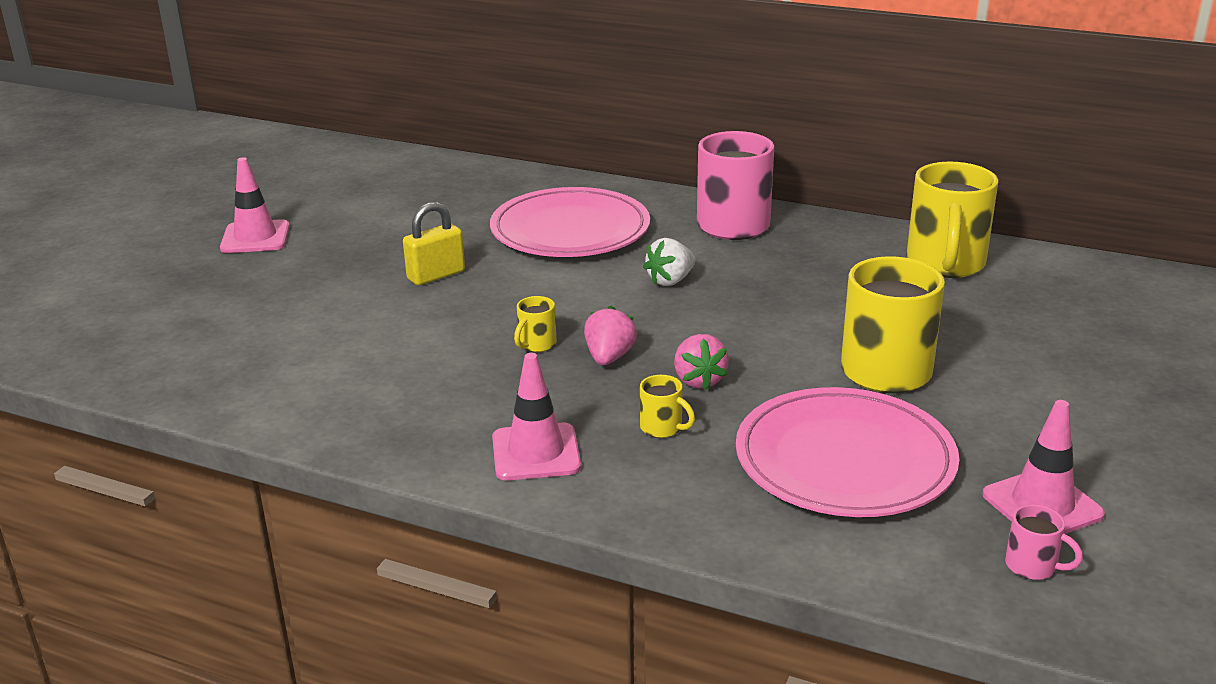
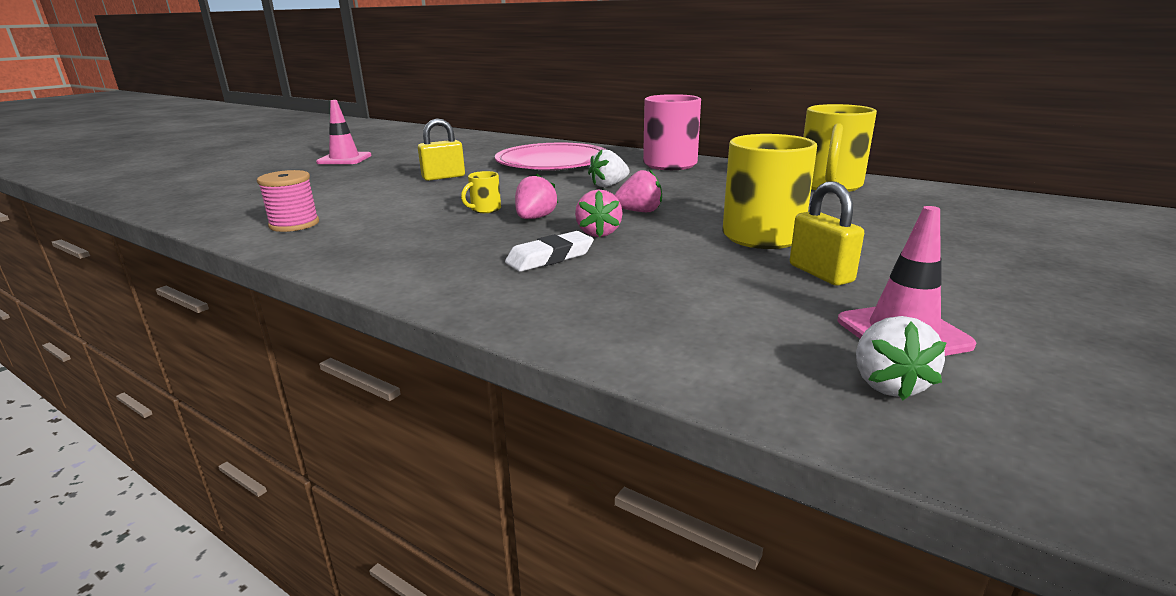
camera: 10 degrees right, 5 degrees down
pink traffic cone [492,353,581,480] -> none
yellow mug [640,375,695,438] -> white eraser [505,231,594,272]
pink plate [736,387,959,517] -> none
pink mug [1005,504,1083,580] -> white strawberry [856,316,947,400]
none -> pink spool [257,170,319,232]
none -> pink strawberry [614,169,662,212]
none -> yellow padlock [790,181,864,286]

